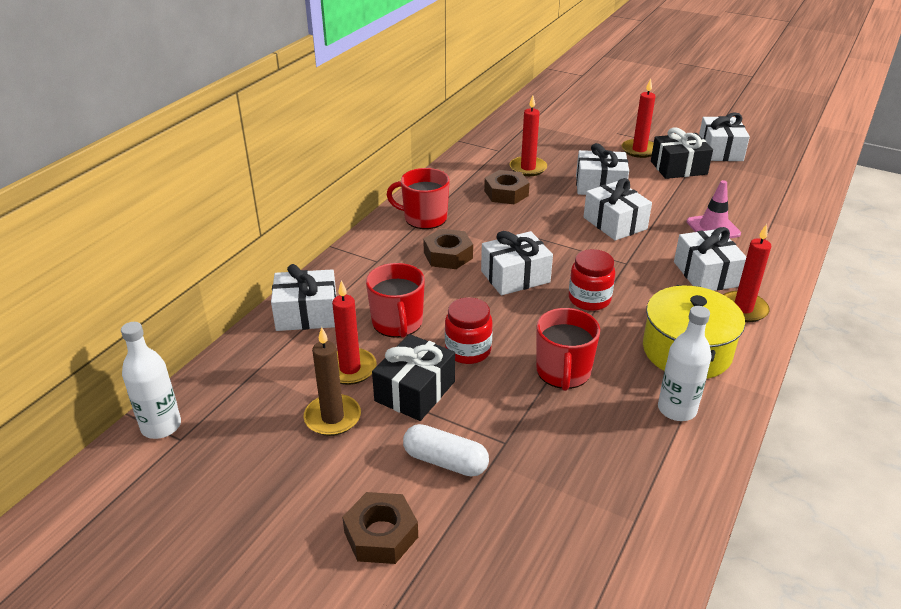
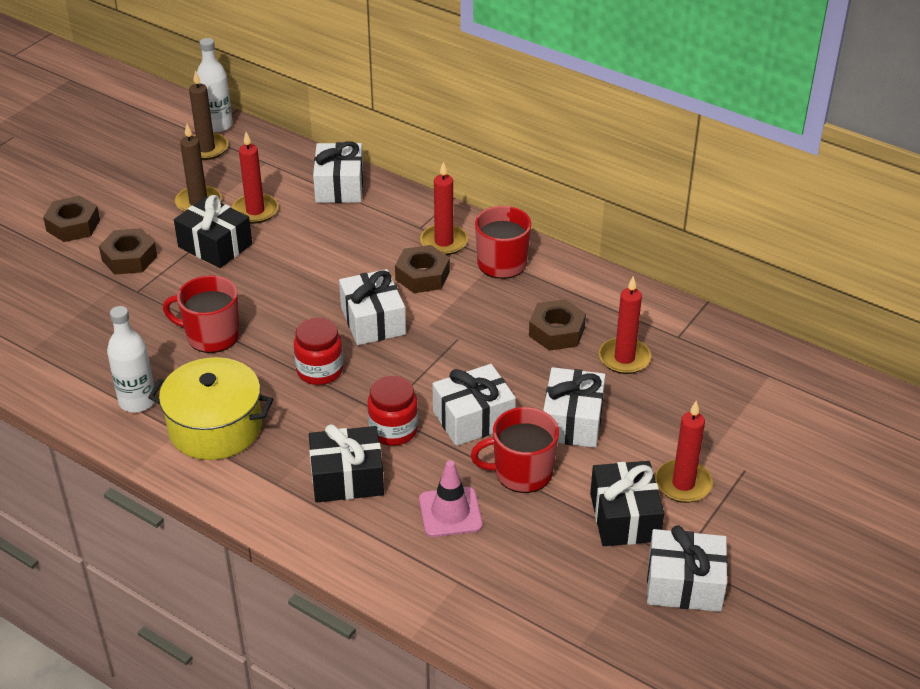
camera: 95 degrees right, 5 degrees up
red mug [366,263,425,338] -> red mug moved to [471,407,559,493]
white capsule [403,424,489,477] -> brown nut [99,228,157,275]
red jar [445,297,493,364] -> red jar moved to [367,376,418,446]
white gift [674,227,746,291] -> black gift [309,424,384,503]
red candle [723,224,771,322] -> red candle moved to [420,162,468,255]
none -> brown candle [189,70,228,160]

